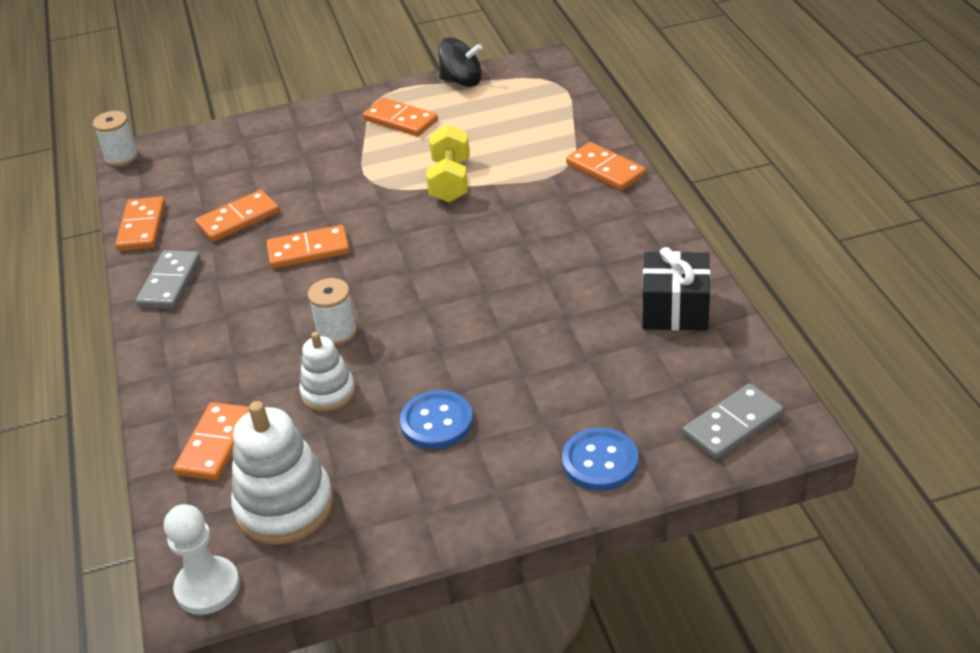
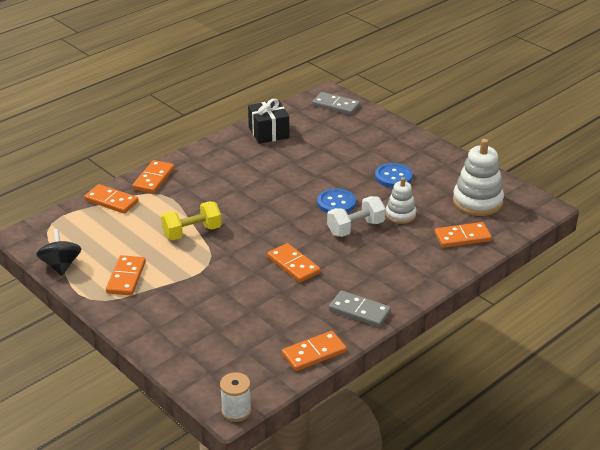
camera: 120 degrees left, 5 degrees down
grey domino [136,250,201,309] -> grey domino turned 45 degrees clockwise [329,290,391,327]
white pawn [164,504,240,615] -> none
orange domino [195,190,279,242] -> orange domino moved to [84,184,139,214]
white spool [308,278,357,345] -> white dumbbell [327,196,386,237]
blue button [562,428,638,491] -> blue button moved to [317,188,356,213]

